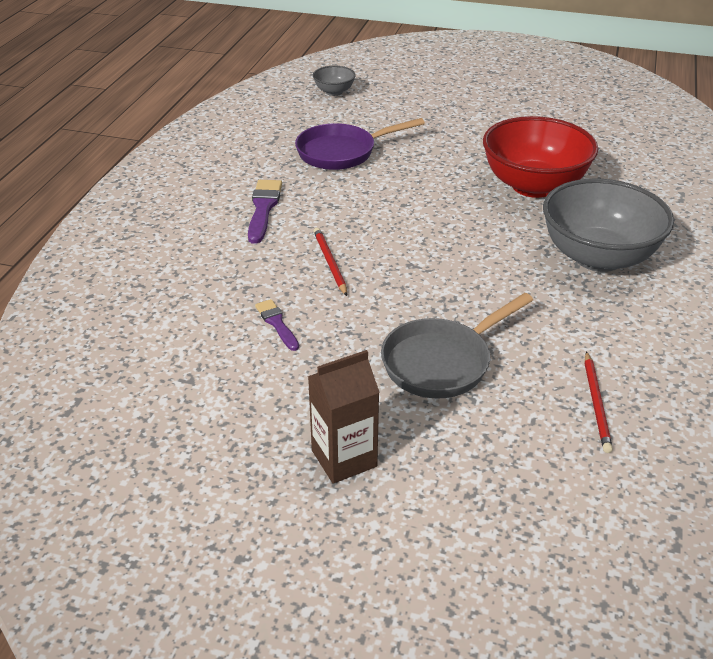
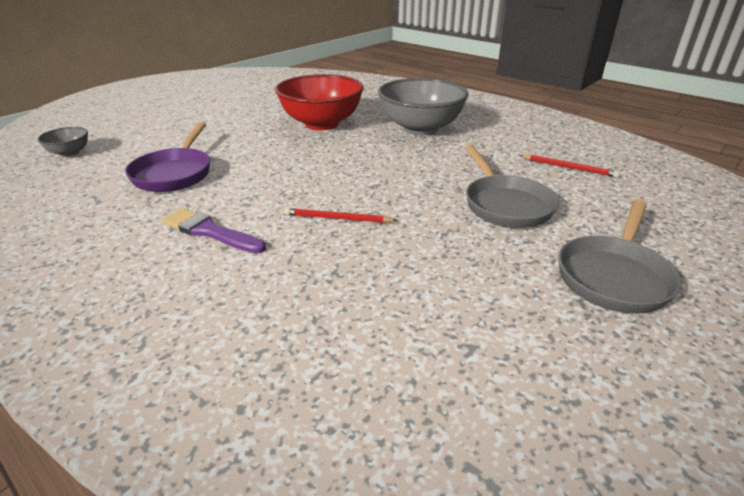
camera: 65 degrees left, 5 degrees down
purple brush [255,299,299,351] -> none
brown carton [308,350,380,484] -> grey pan [559,200,681,314]

